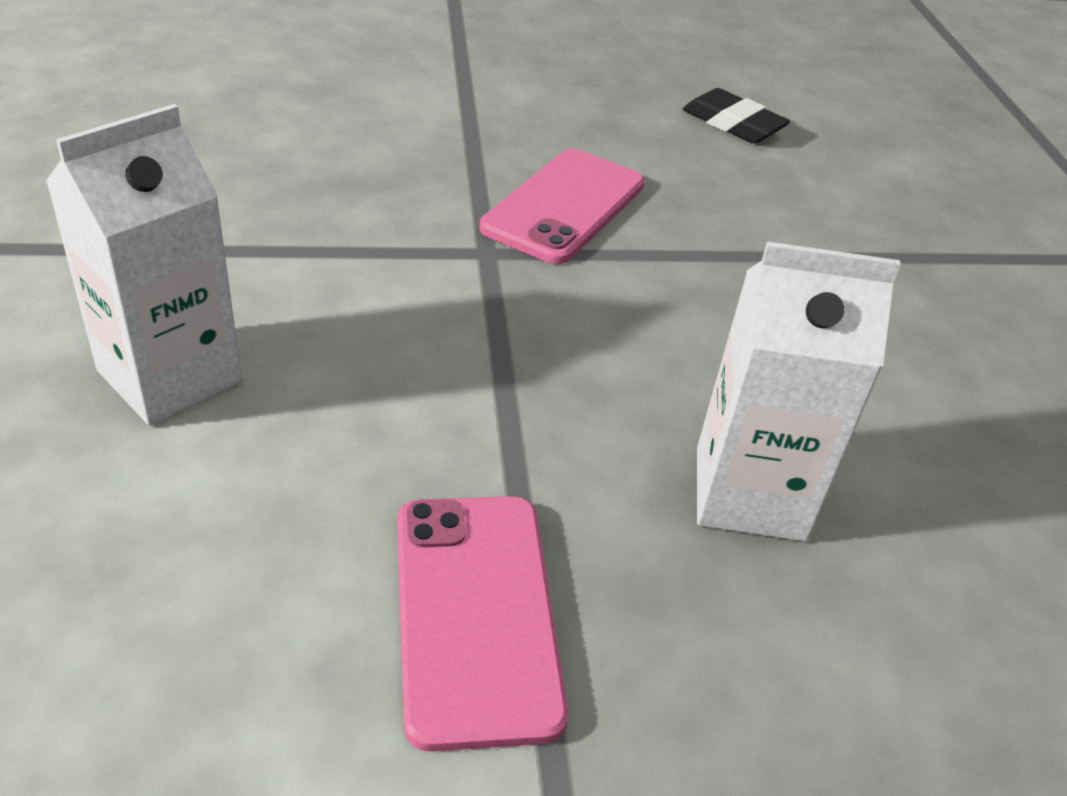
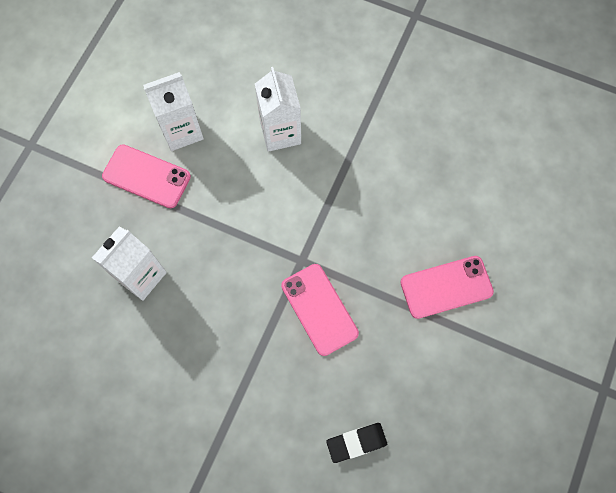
camera: 125 degrees right, 30 degrees up
none -> white carton [143,72,204,151]
none -> pink phone [400,256,494,319]

